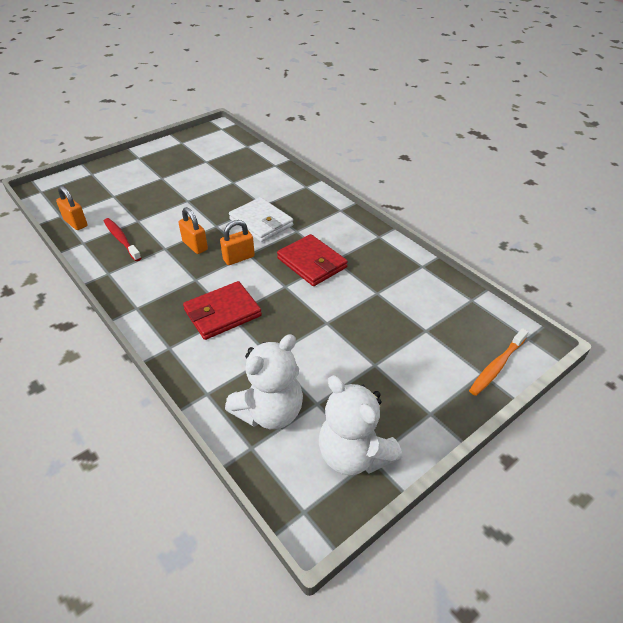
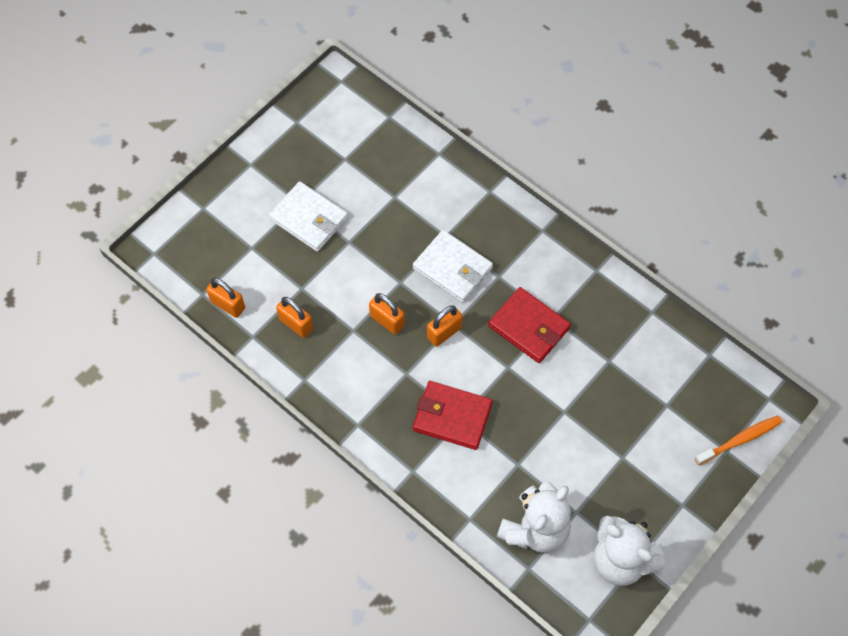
camera: 10 degrees left, 20 degrees up
red toothbrush [104,218,141,261] -> orange padlock [276,297,313,338]
red wallet [183,281,262,340] -> red wallet turned 60 degrees clockwise [413,381,493,450]
orange toothbrush [469,328,529,396] -> orange toothbrush turned 150 degrees counterclockwise [695,415,782,465]
none -> white wallet [269,181,348,252]

